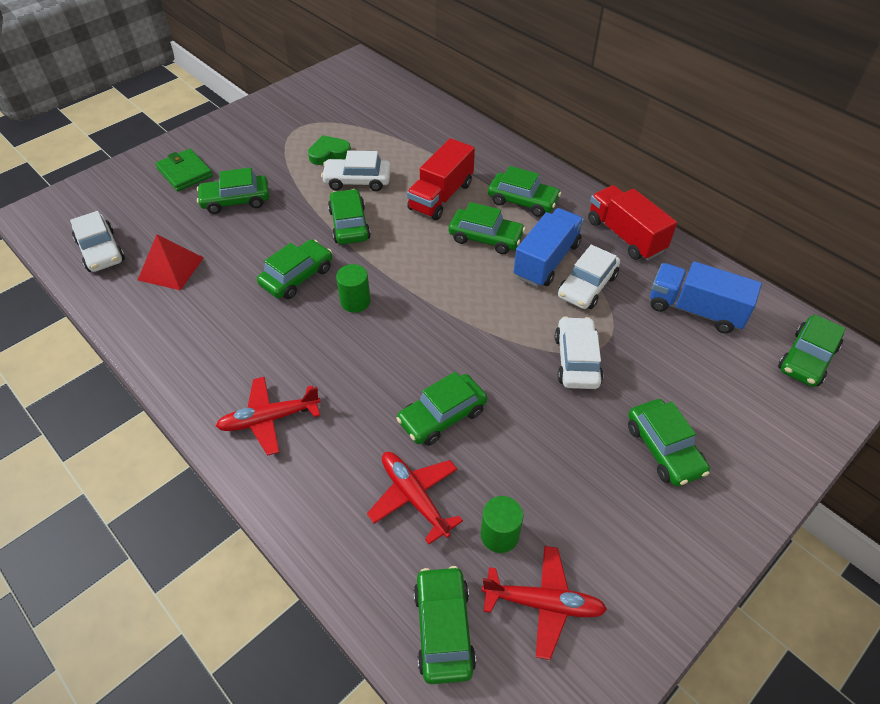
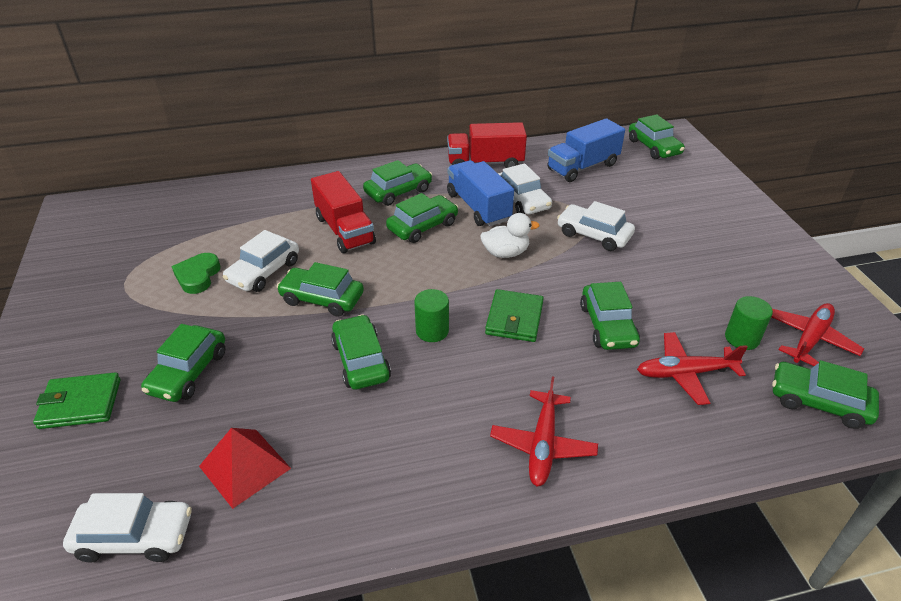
camera: 60 degrees left, 10 degrees down
green car [628,399,710,486] -> none
none -> white duck [480,213,540,258]
none -> green wallet [485,289,544,342]

